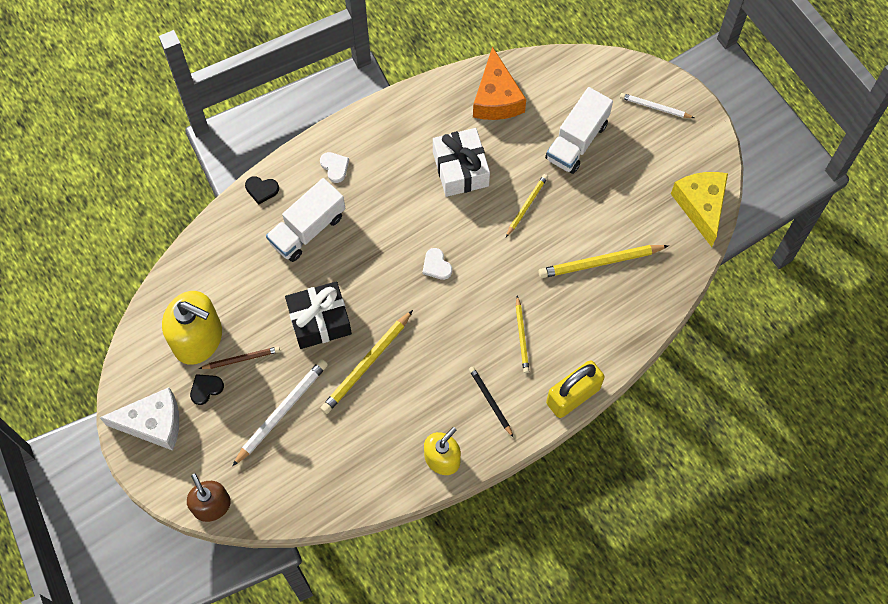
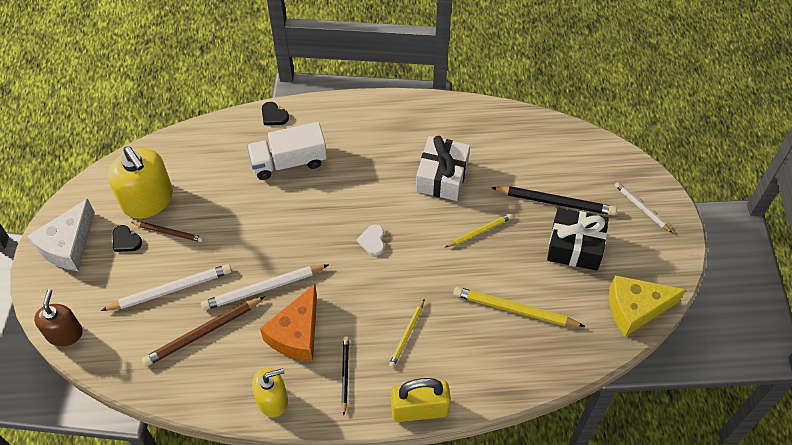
camera: 30 degrees right, 10 degrees down
white cheese [99,387,179,451] -> white cheese turned 90 degrees clockwise [28,198,95,271]
black heart [190,374,224,405] -> black heart turned 135 degrees counterclockwise [113,225,142,252]
black gift [285,281,352,349] -> black gift moved to [547,208,609,271]
white heart [320,152,349,183] -> none
yellow pencil [320,310,413,414] -> white pencil [201,265,328,311]
orange cheese [473,47,526,120] -> orange cheese moved to [260,284,317,361]
white truck [545,87,613,174] -> black pencil [491,186,617,216]
yellow cheese [671,172,728,247] -> yellow cheese turned 120 degrees counterclockwise [609,275,686,337]
none -> brown pencil [142,296,265,367]

